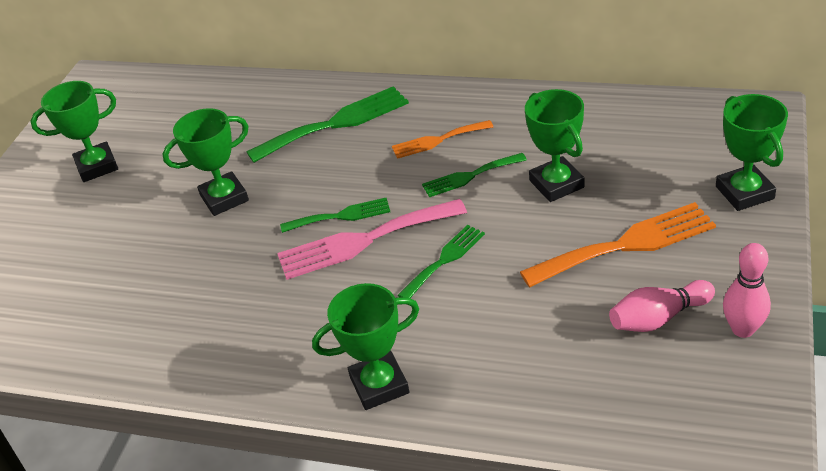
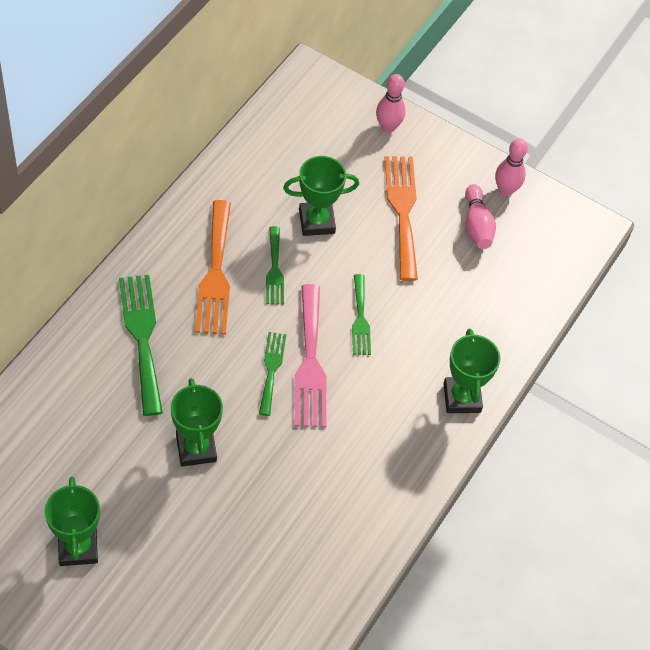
camera: 85 degrees left, 15 degrees up
orange fork [392,120,493,159] -> orange fork [195,200,231,335], size x1.71
green fork [398,225,485,298] -> green fork turned 150 degrees counterclockwise [352,274,371,355]
green trophy [716,94,788,211] -> pink bowling pin [376,74,406,133]

